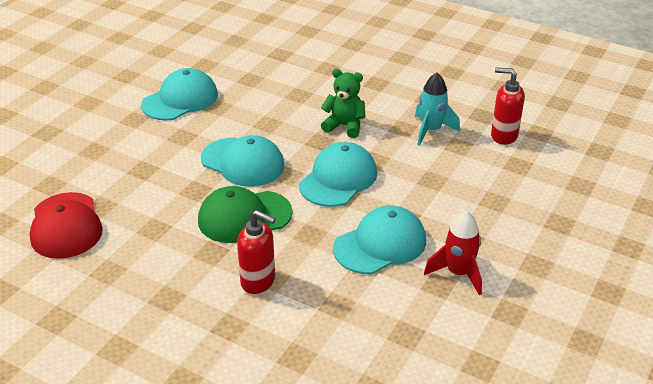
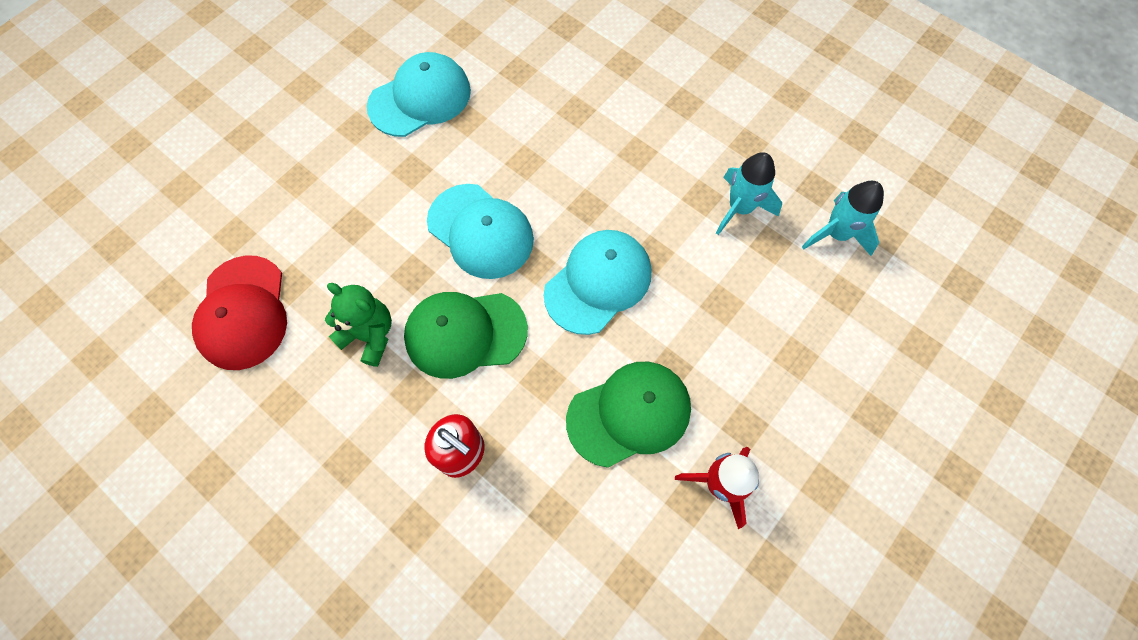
camera: 10 degrees right, 30 degrees up
green teddy bear [321,69,365,138] -> green teddy bear moved to [325,283,392,367]
turquoise cap [333,205,426,274] -> green cap [566,362,691,468]
red soap dispenser [491,67,525,145] -> turquoise rocket [802,181,884,256]

